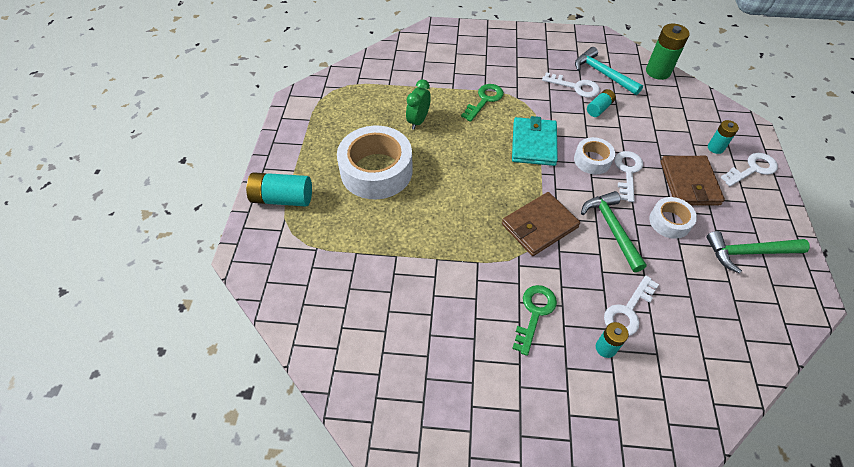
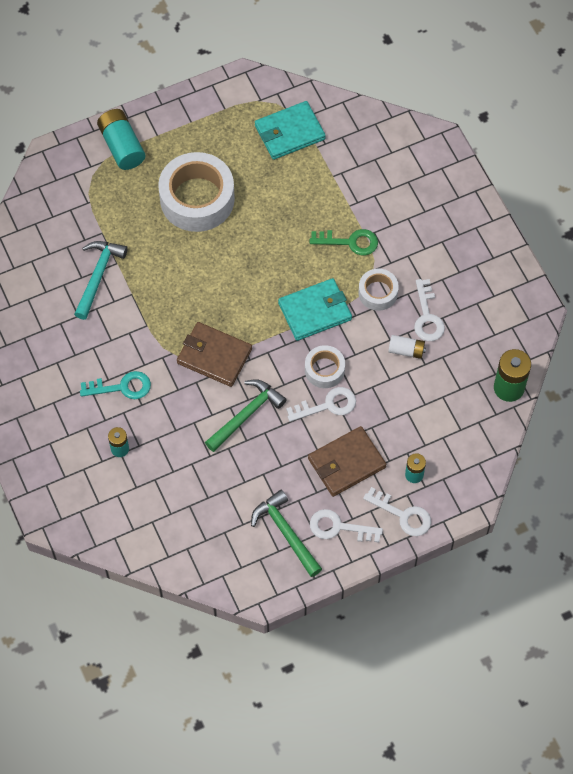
camera: 60 degrees right, 10 degrees up
green clock [406,79,431,130] -> none
green key [512,285,557,356] -> turquoise key [80,371,151,399]
turquoise hammer [575,47,643,95] -> turquoise hammer moved to [74,241,128,320]
turquoise battery [587,89,616,117] -> white battery [388,335,426,359]
white key [604,276,659,336] -> white key moved to [310,509,383,543]
white tape [649,197,697,239] -> white tape moved to [358,269,399,311]
none -> turquoise wallet [255,101,326,160]

